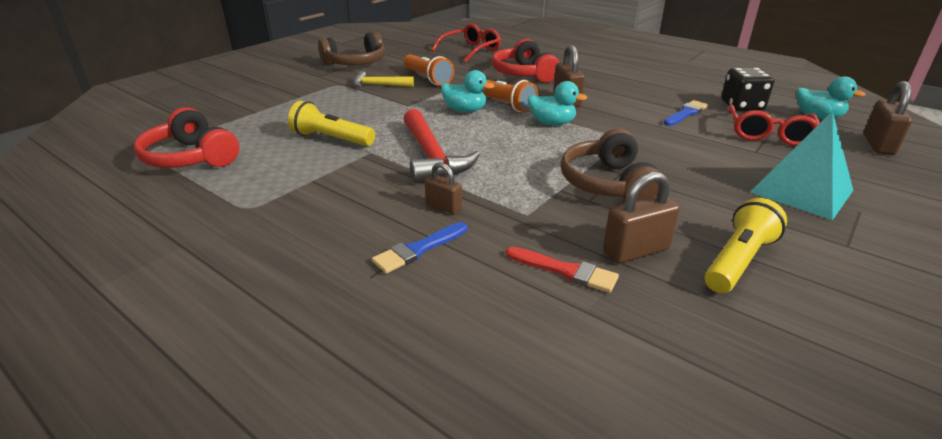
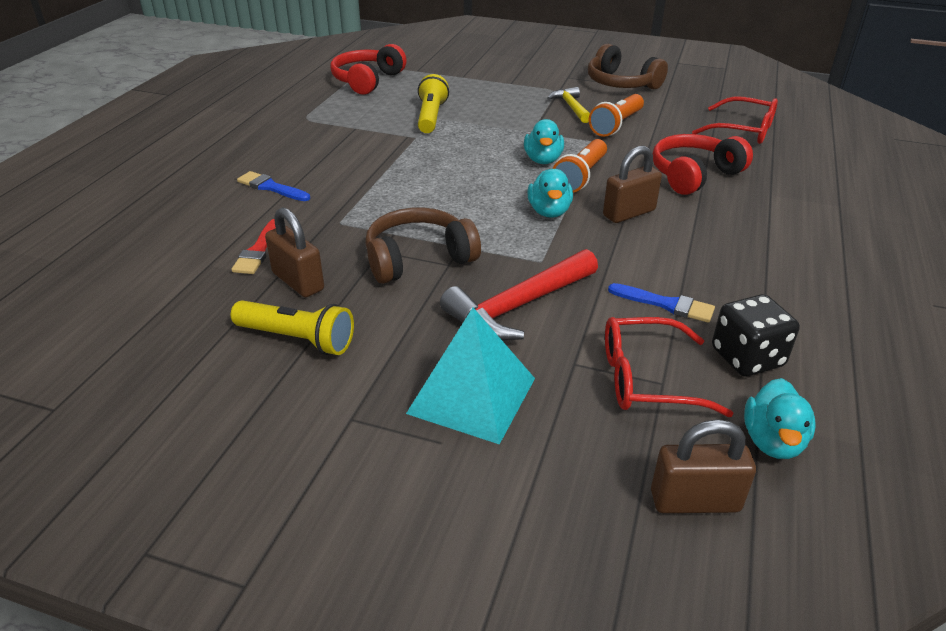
camera: 70 degrees right, 5 degrees up
red hammer [404,109,480,183] -> red hammer moved to [440,249,598,341]
brown padlock [425,162,462,214] -> none

